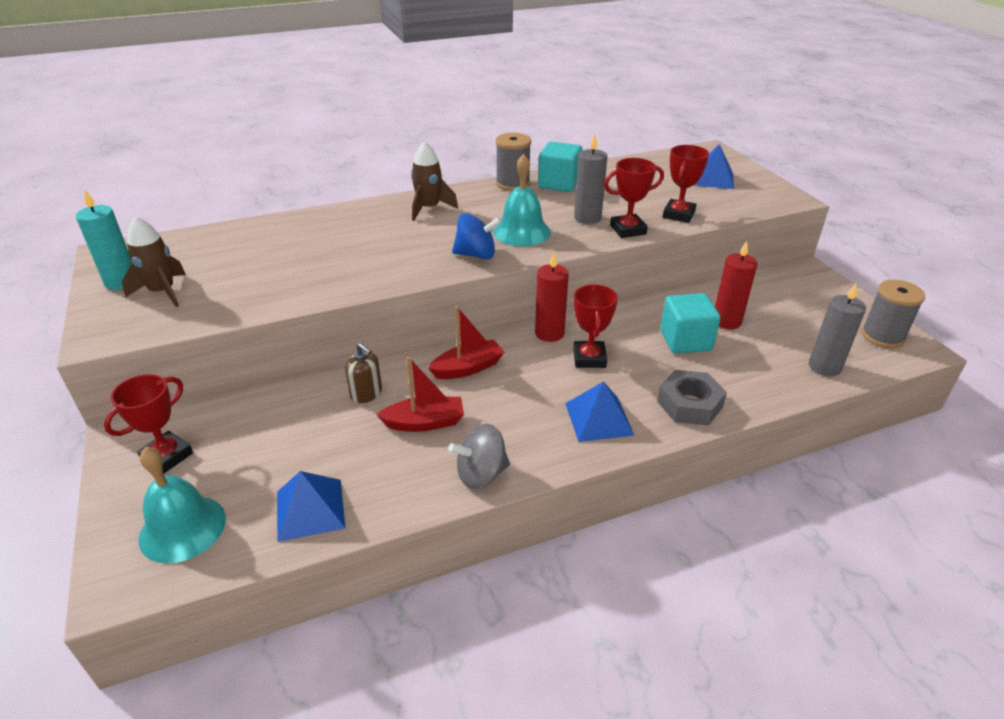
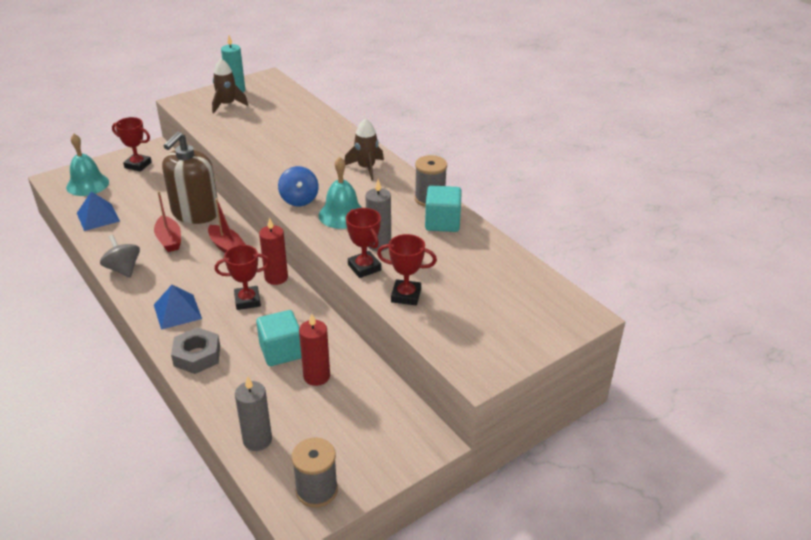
camera: 75 degrees right, 0 degrees up
brown soap dispenser [345,343,382,403] -> brown soap dispenser [162,131,218,224], size x2.27
blue pyramid [694,144,734,189] -> none

